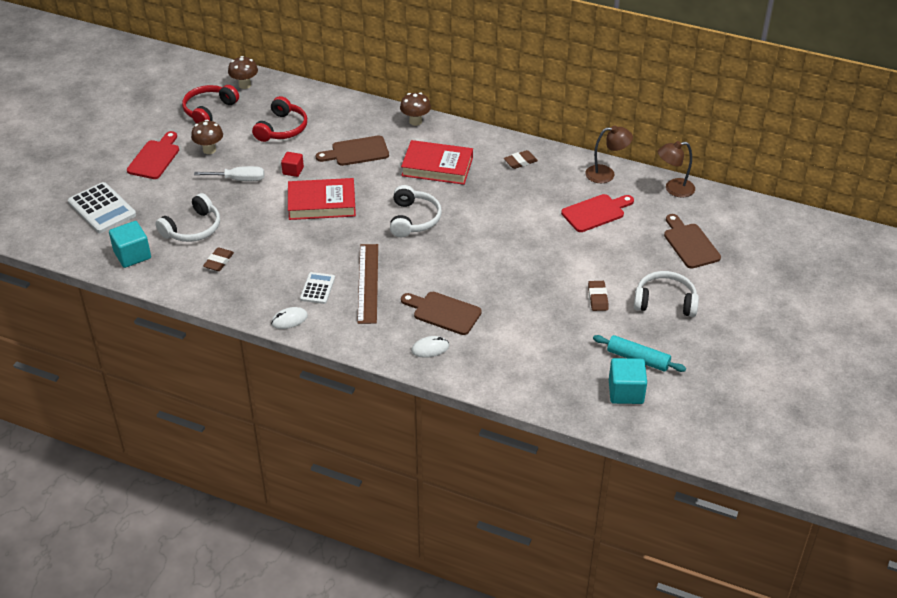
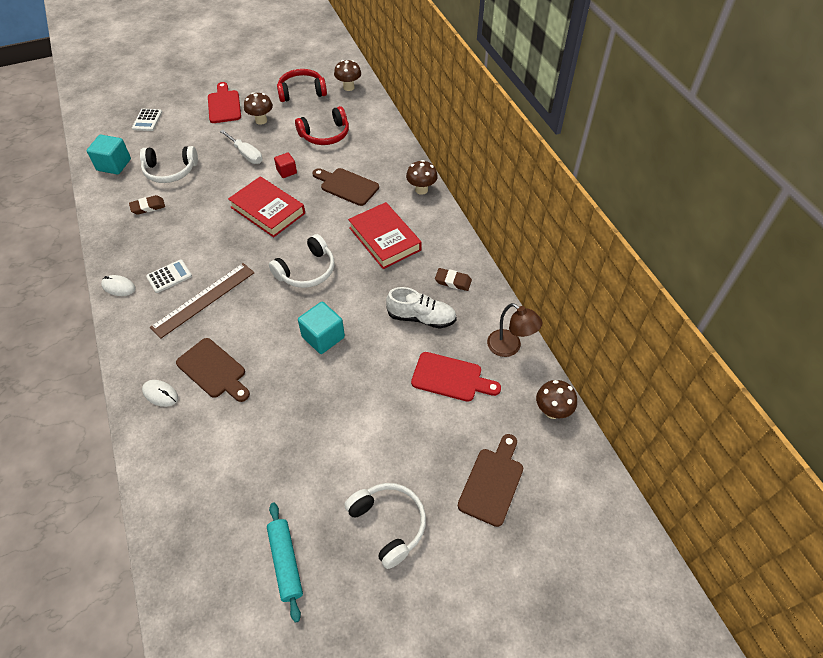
camera: 45 degrees right, 10 degrees up
white calculator [68,182,136,233] -> white calculator [132,109,162,131], size x0.58
red cutting board [127,131,179,179] -> red cutting board turned 75 degrees counterclockwise [208,82,241,123]
brown cutting board [401,292,482,335] -> brown cutting board turned 150 degrees clockwise [176,338,250,402]
brown eraser [588,281,609,311] -> none
turquoise cube [609,358,647,404] -> turquoise cube moved to [298,302,345,354]
brown lamp [658,141,695,198] -> brown mushroom [536,380,577,419]
none -> white shoe [386,287,457,329]

